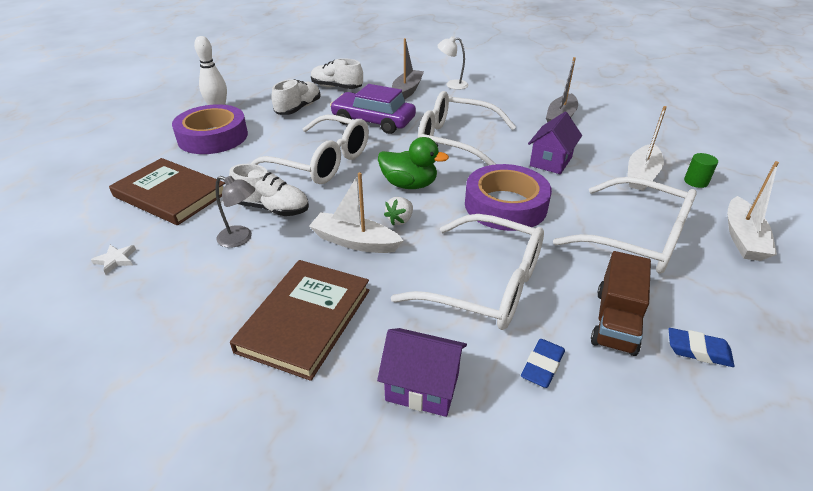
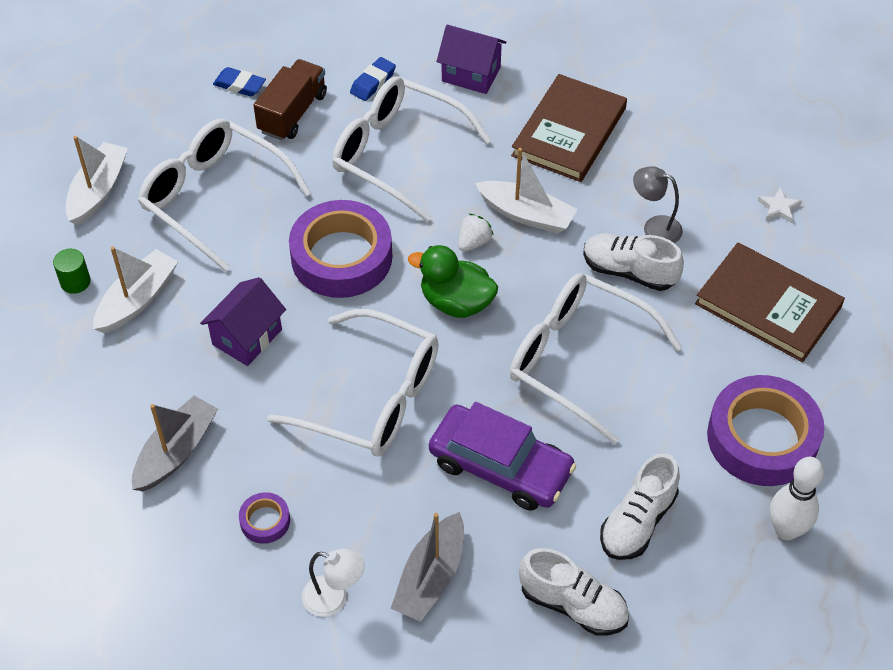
camera: 175 degrees left, 15 degrees up
none -> purple tape [239,492,290,544]

